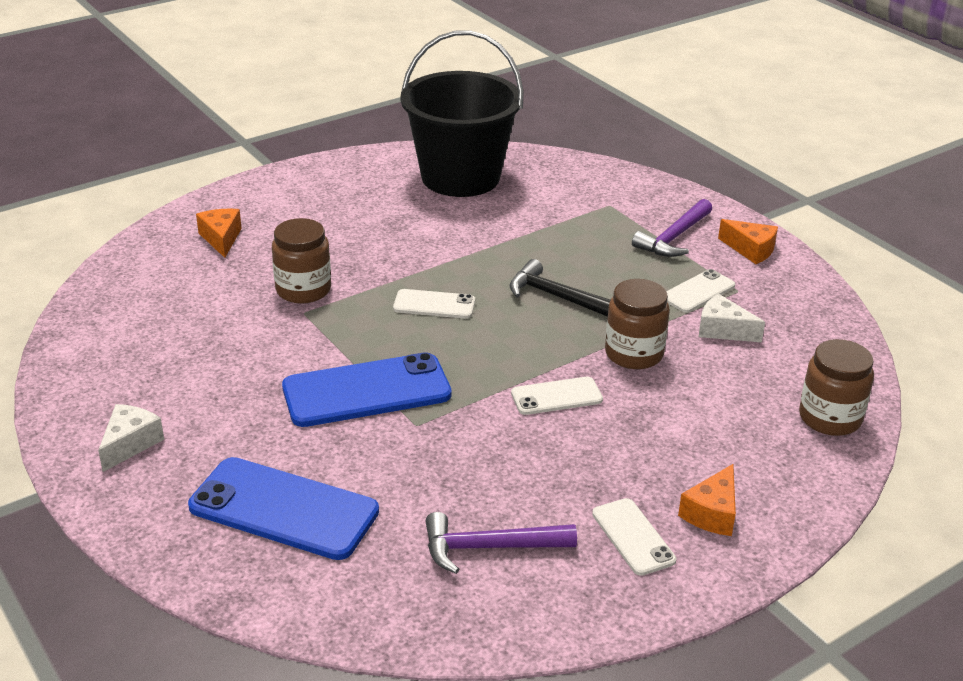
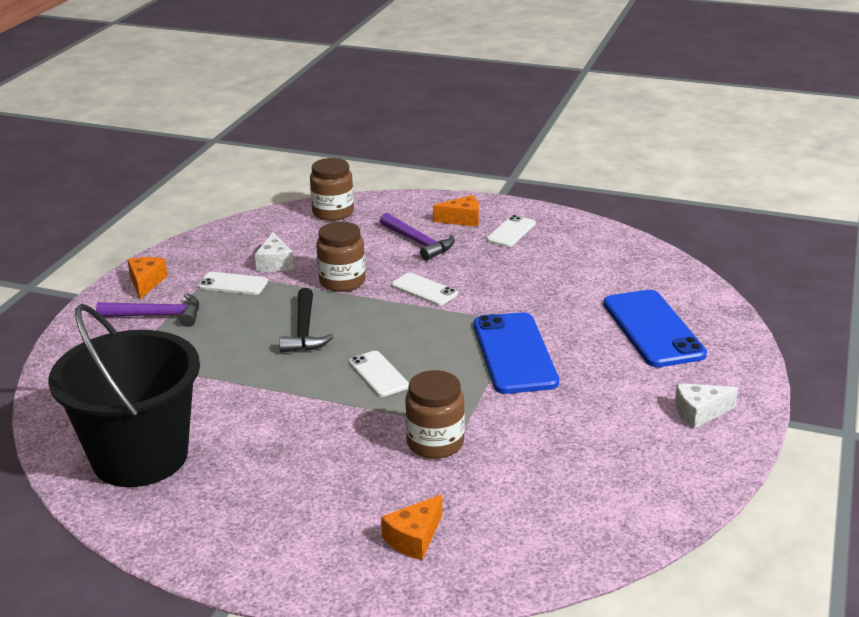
camera: 125 degrees left, 5 degrees down
blue phone [282,352,452,427] -> blue phone turned 45 degrees clockwise [474,312,559,394]
purple hammer [426,512,577,574] -> purple hammer moved to [380,213,455,261]

